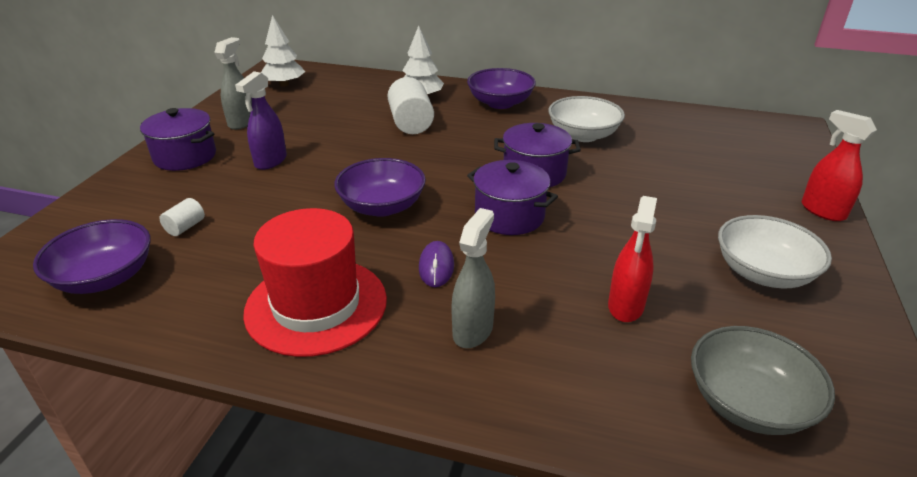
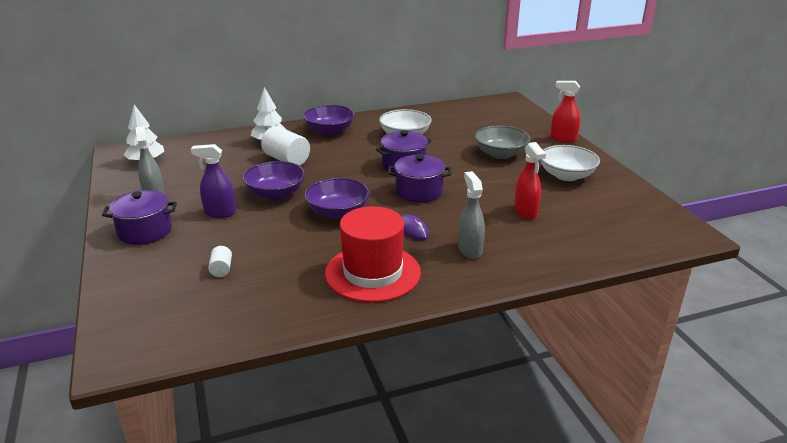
camera: 35 degrees left, 5 degrees down
purple bowl [33,219,150,294] -> purple bowl moved to [242,161,305,200]
purple spray bottle [235,71,287,170] -> purple spray bottle turned 105 degrees clockwise [191,144,236,218]
grey bowl [691,326,835,435] -> grey bowl moved to [475,126,531,159]

